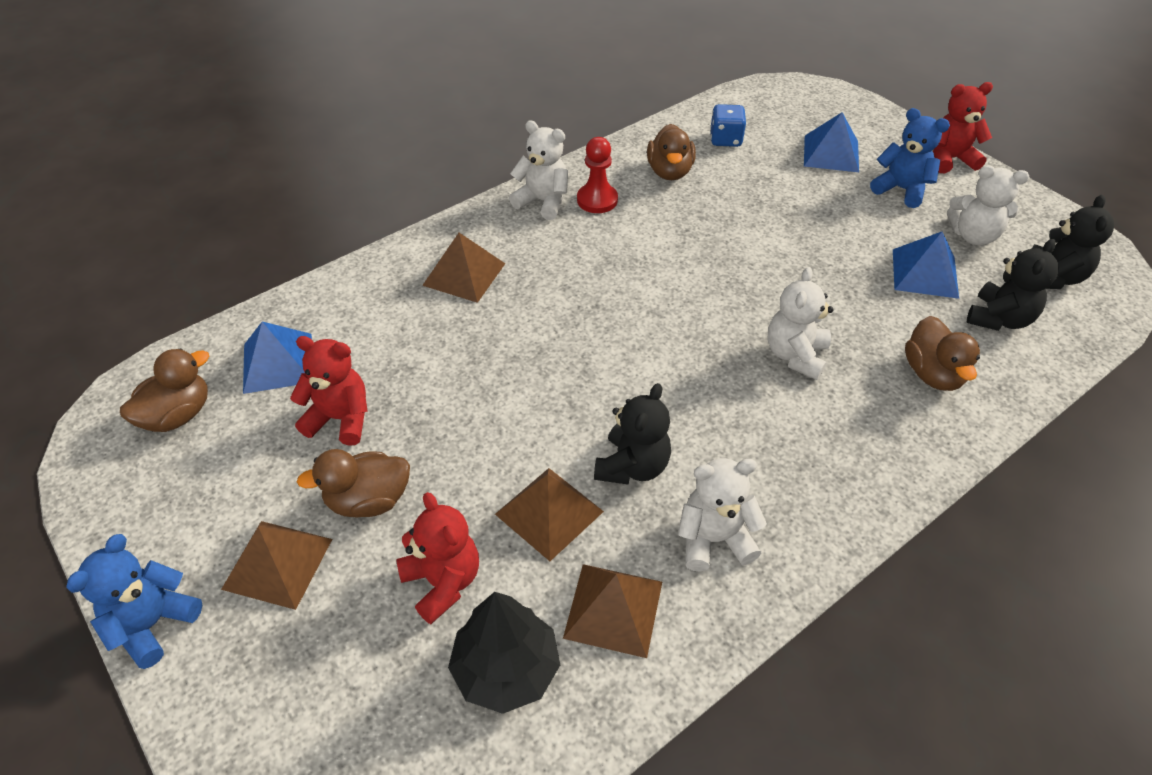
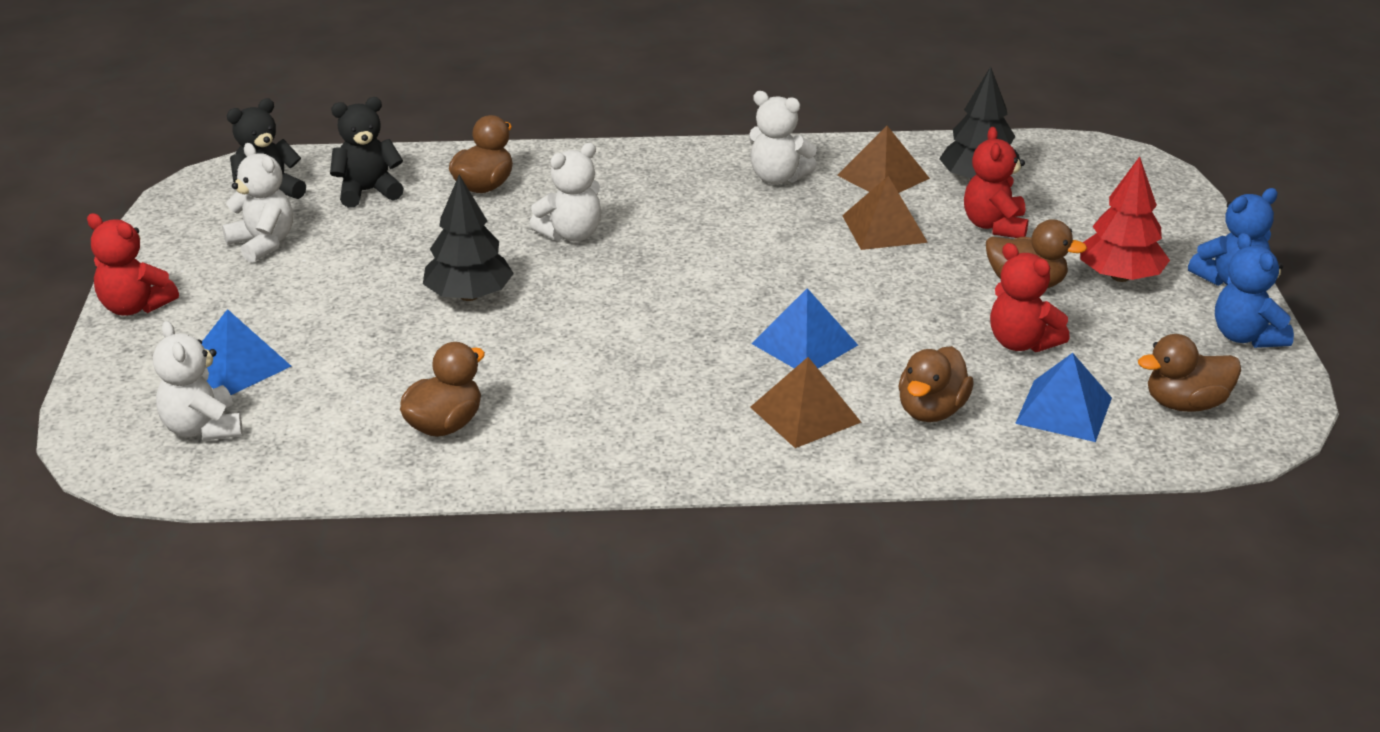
camera: 145 degrees left, 15 degrees down
brown pyramid [221,521,332,610] -> red tree [1080,157,1170,282]
white teddy bear [509,120,568,220] -> white teddy bear moved to [153,321,243,441]
red pawn [577,137,618,213] -> none
black teddy bear [594,383,671,485] -> none
blue dice [710,104,746,147] -> none
blue teddy bear [870,108,950,208] -> blue teddy bear moved to [1215,233,1294,348]
blue pyramid [893,232,959,299] -> blue pyramid moved to [751,288,858,368]
none -> black tree [423,175,514,301]
none -> brown duck [898,346,974,422]

